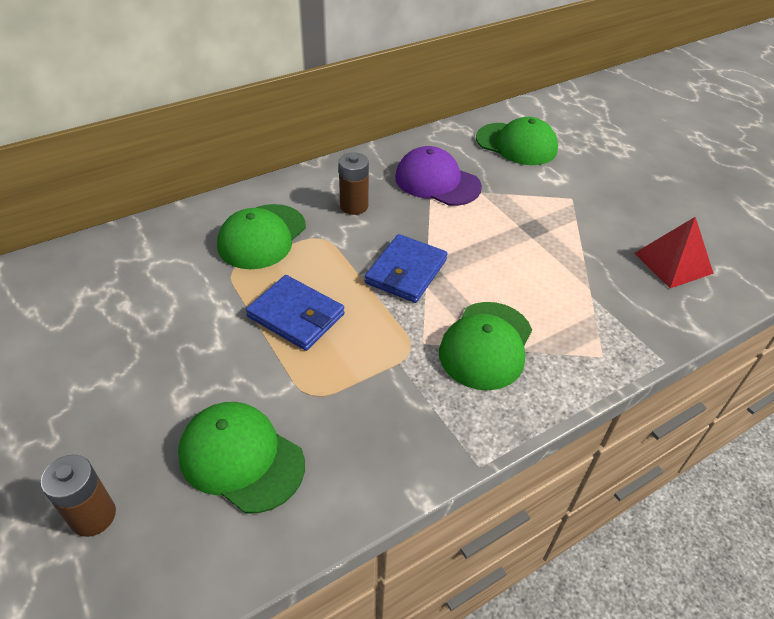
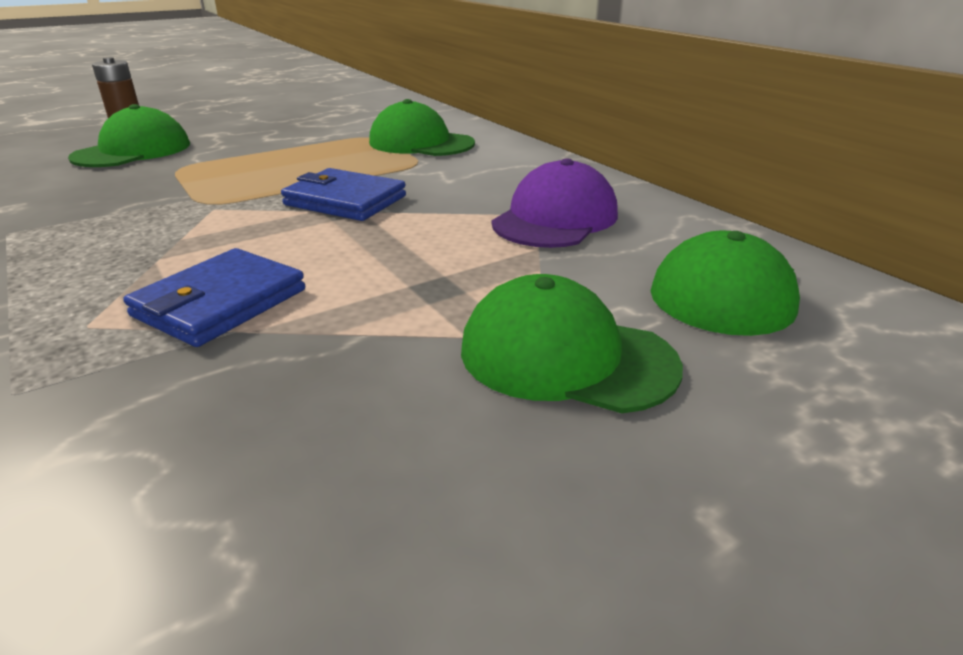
camera: 90 degrees right, 15 degrees down
blue wallet [246,275,345,351] -> blue wallet moved to [123,248,305,347]
brown battery [339,152,369,215] -> none
green cap [439,302,532,390] -> green cap moved to [461,274,683,413]
red pyramid [634,217,714,288] -> none

